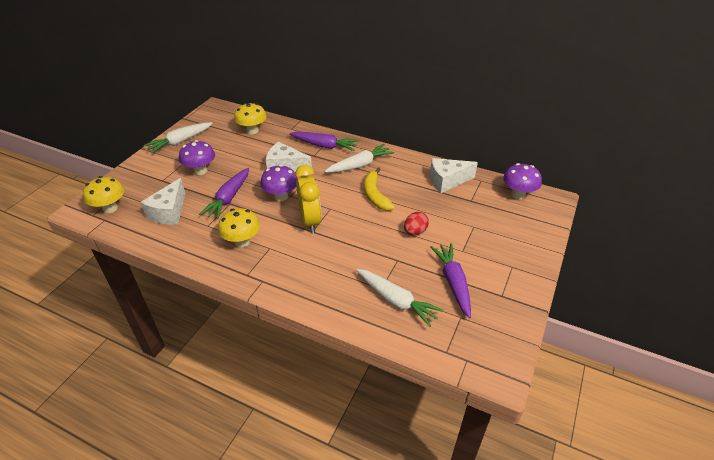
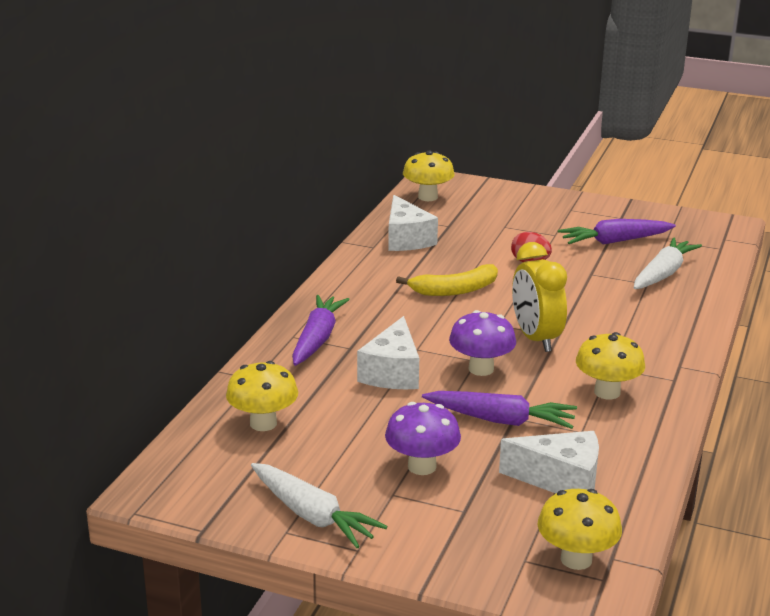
camera: 95 degrees left, 15 degrees down
yellow clock [295,165,321,233] -> yellow clock turned 90 degrees counterclockwise [512,242,567,352]
white carrot [325,144,394,173] -> none
purple mushroom [503,163,542,199] -> yellow mushroom [403,151,455,201]

